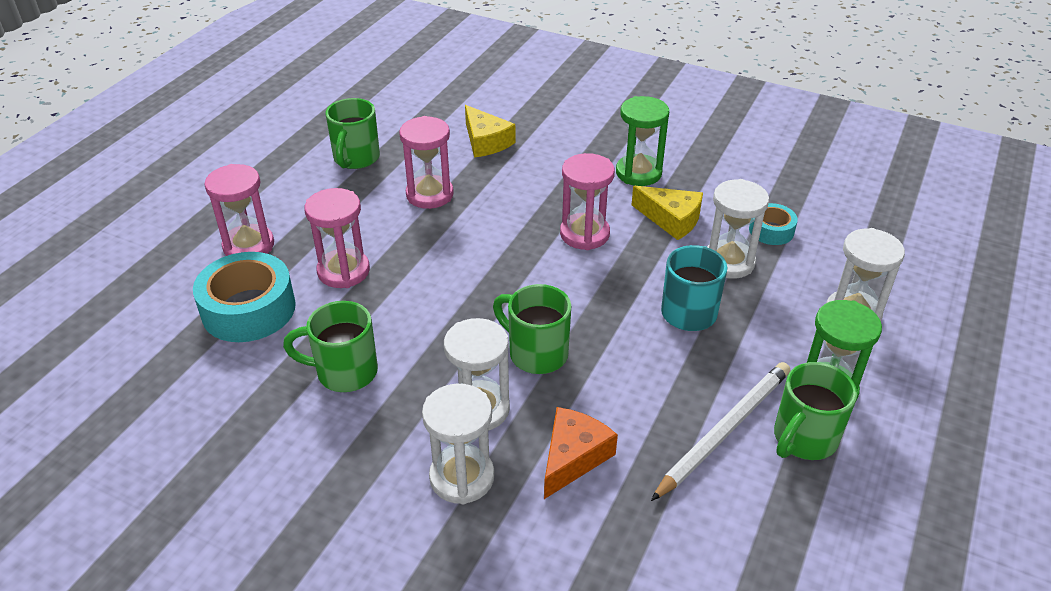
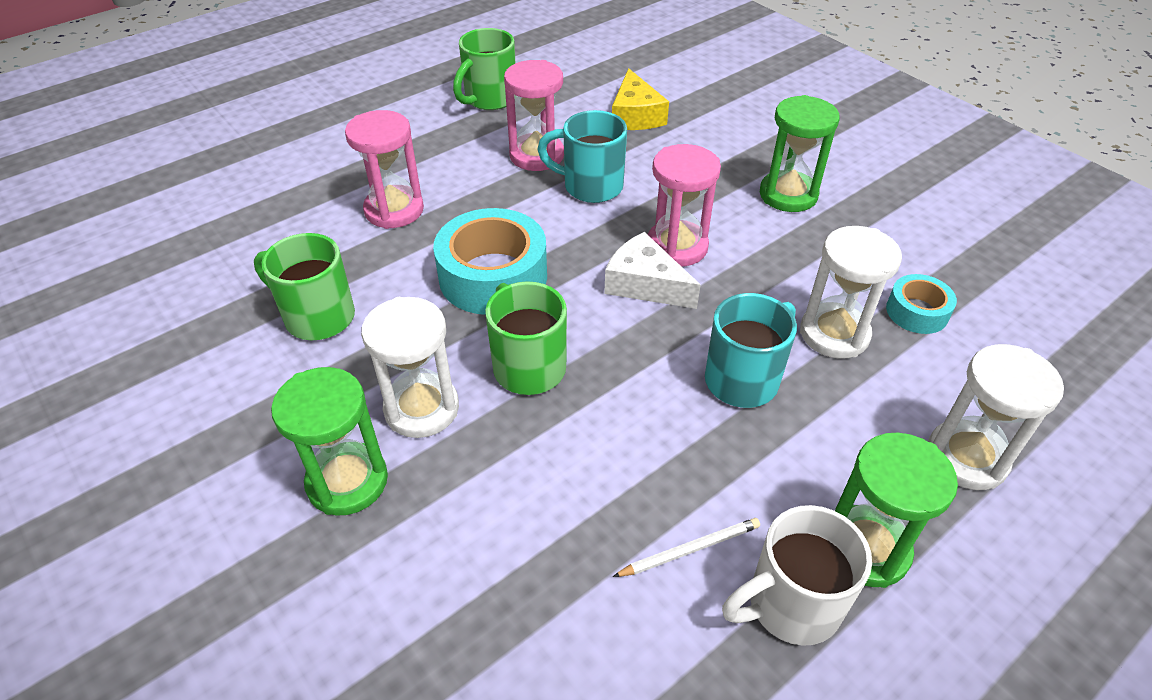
camera: 25 degrees right, 5 degrees up
turquoise tape [193,252,296,342] -> turquoise tape moved to [433,208,547,315]
pink hourglass [204,164,274,256] -> none
white hourglass [422,384,495,505] -> green hourglass [271,367,388,516]
orange cheese [544,407,618,499] -> none
yellow cheese [632,186,703,240] -> none
white pencil [651,362,790,501] -> white pencil [613,518,760,577], size x0.51
green mug [774,362,857,460] -> white mug [722,505,872,646]
none -> turquoise mug [537,110,627,203]
none -> white cheese [604,232,700,309]

